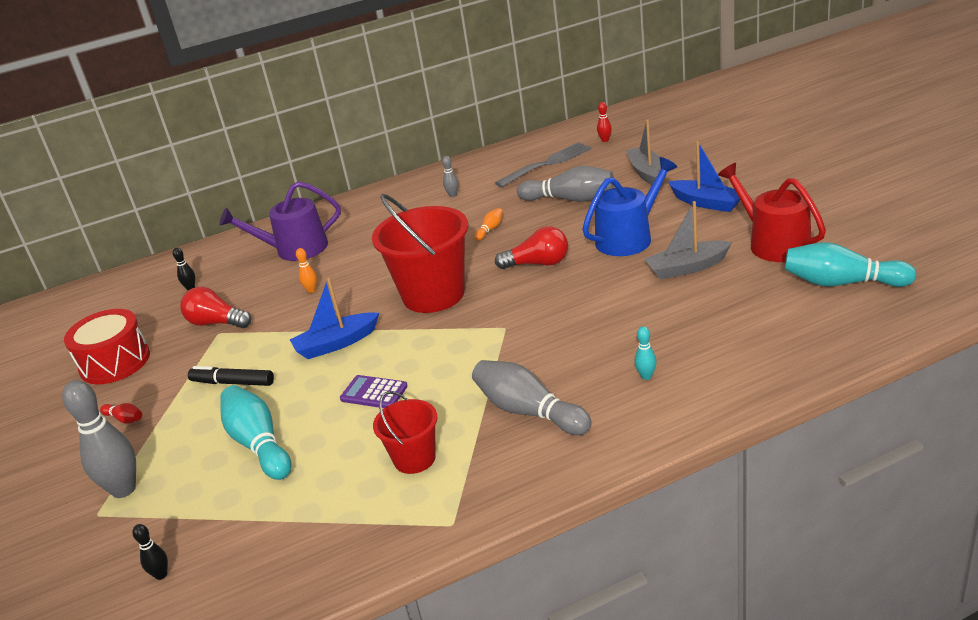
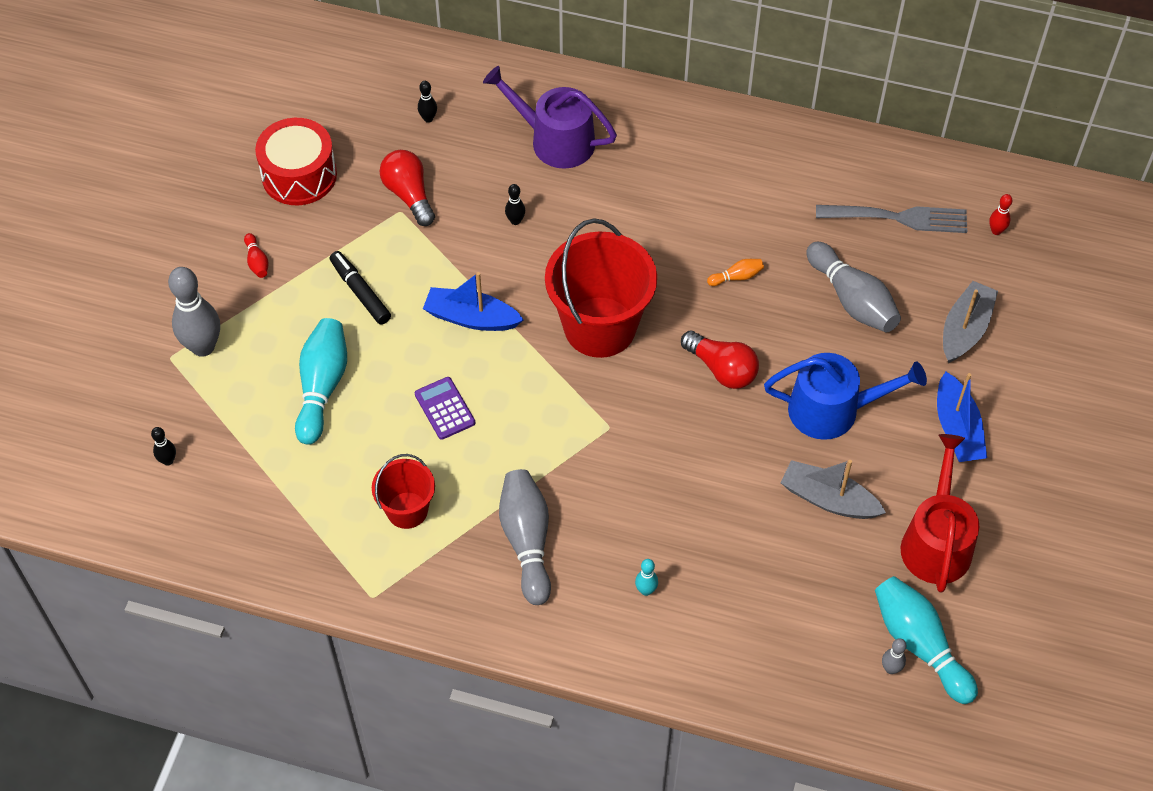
camera: 35 degrees right, 25 degrees up
orange bowling pin [296,248,317,293] -> black bowling pin [505,184,525,225]
grey bowling pin [442,156,459,197] -> grey bowling pin moved to [882,638,906,674]

